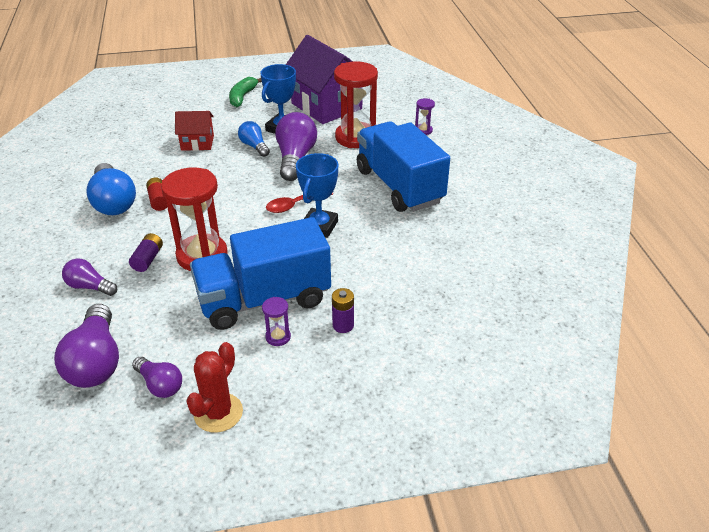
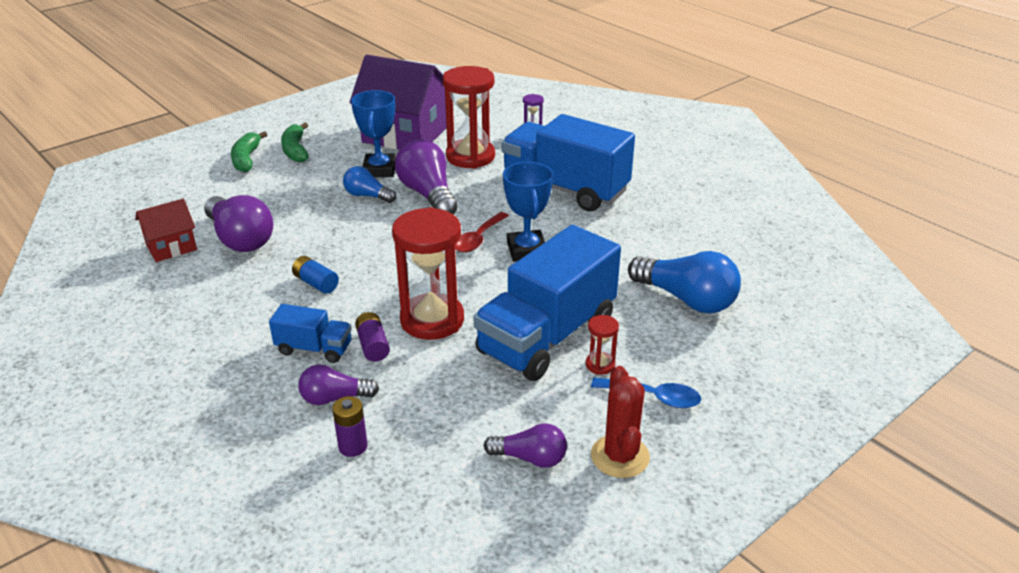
camera: 30 degrees left, 5 degrees down
purple light bulb [54,304,119,388] -> purple light bulb moved to [204,195,274,252]
blue light bulb [86,163,136,215] -> blue light bulb moved to [628,251,741,313]
red battery [146,177,167,211] -> blue battery [292,256,339,294]
red house [175,111,214,151] -> red house moved to [135,199,197,262]
purple hourglass [262,297,291,346] -> red hourglass [585,315,619,375]
purple battery [332,288,354,333] -> purple battery moved to [332,396,367,457]
none -> green banana [231,131,267,172]
none -> blue truck [269,304,352,363]
none -> blue spoon [591,377,701,408]

